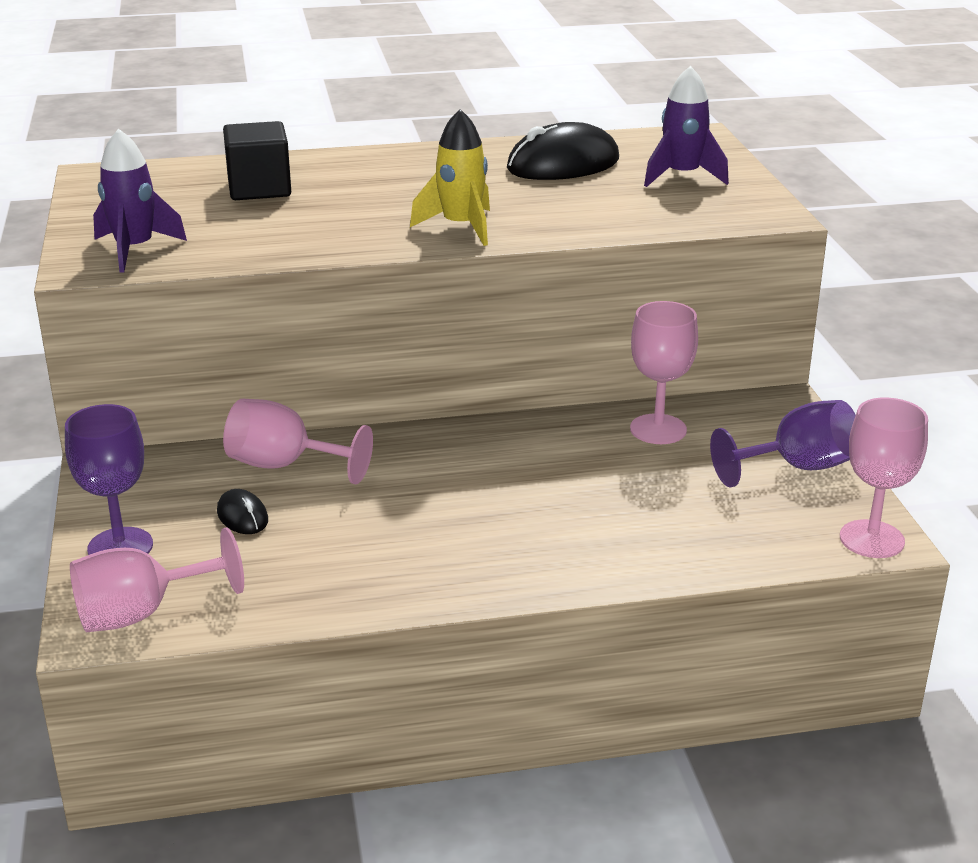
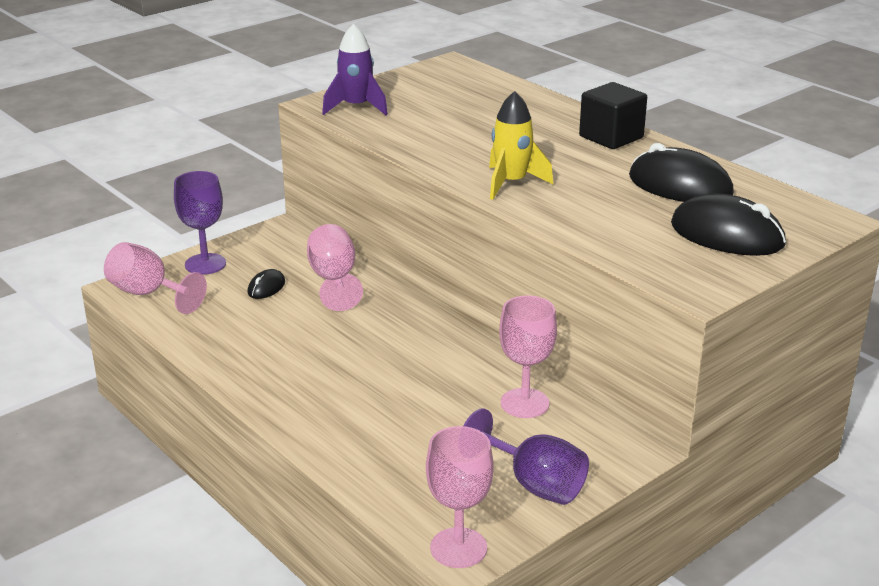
camera: 60 degrees right, 0 degrees up
black cube [223,121,291,200] -> black cube moved to [579,82,647,149]
purple rocket [644,66,729,187] -> black mouse [671,193,786,256]

